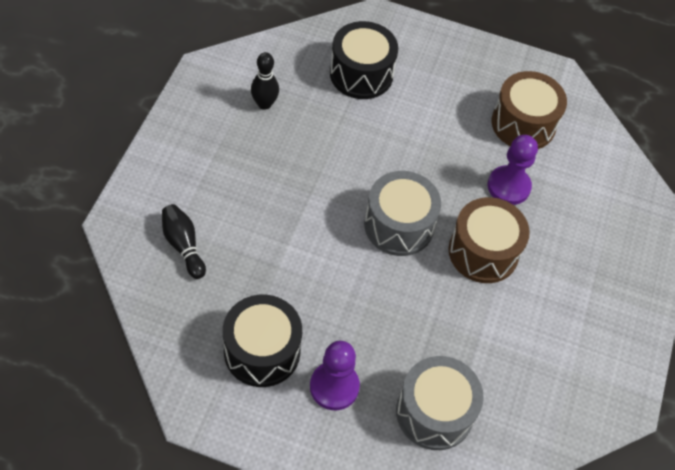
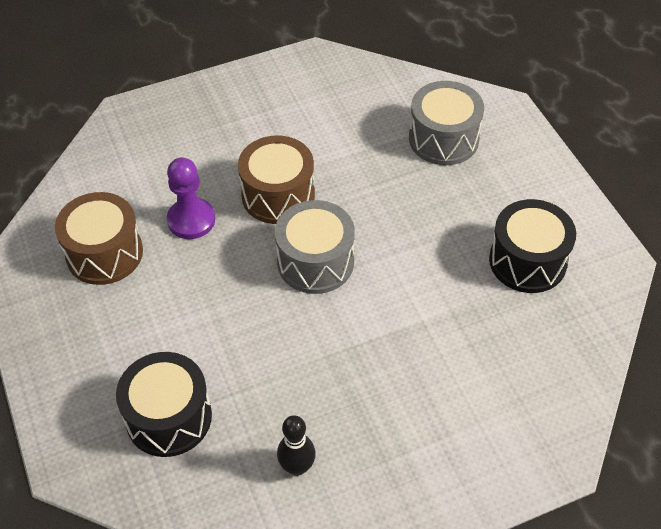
camera: 125 degrees left, 5 degrees down
black bowling pin [162,204,206,279] -> none
purple pawn [310,341,360,410] -> none

